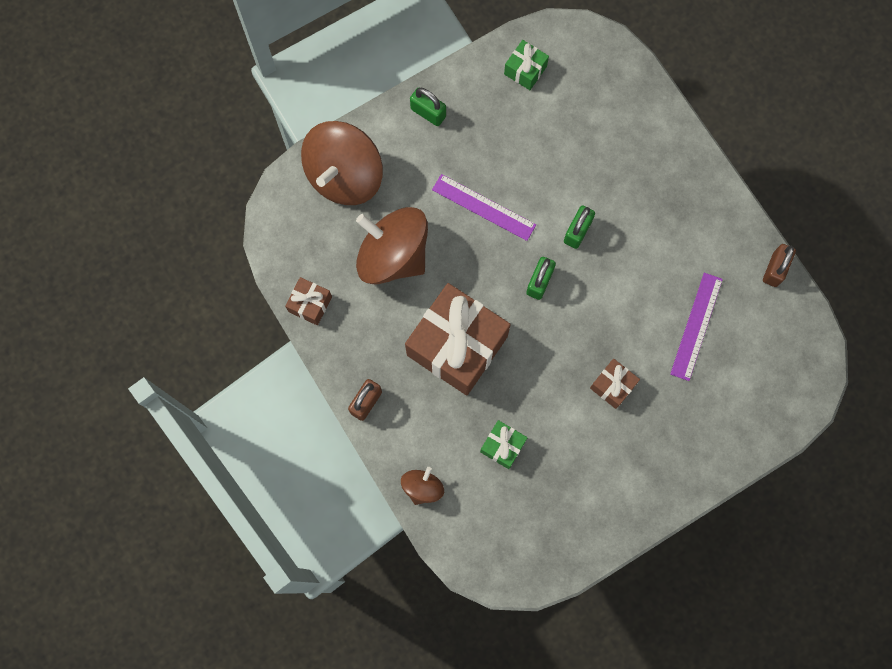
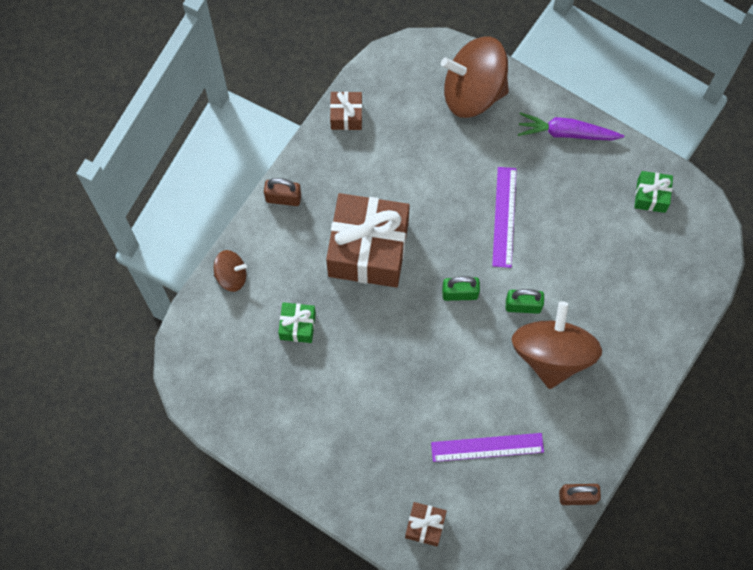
camera: 65 degrees right, 5 degrees down
brown spinning top [356,207,428,285] -> brown spinning top moved to [512,301,602,389]
green padlock [410,88,446,126] -> purple carrot [518,112,624,140]
brown gift [590,358,640,409] -> brown gift moved to [405,502,447,546]

